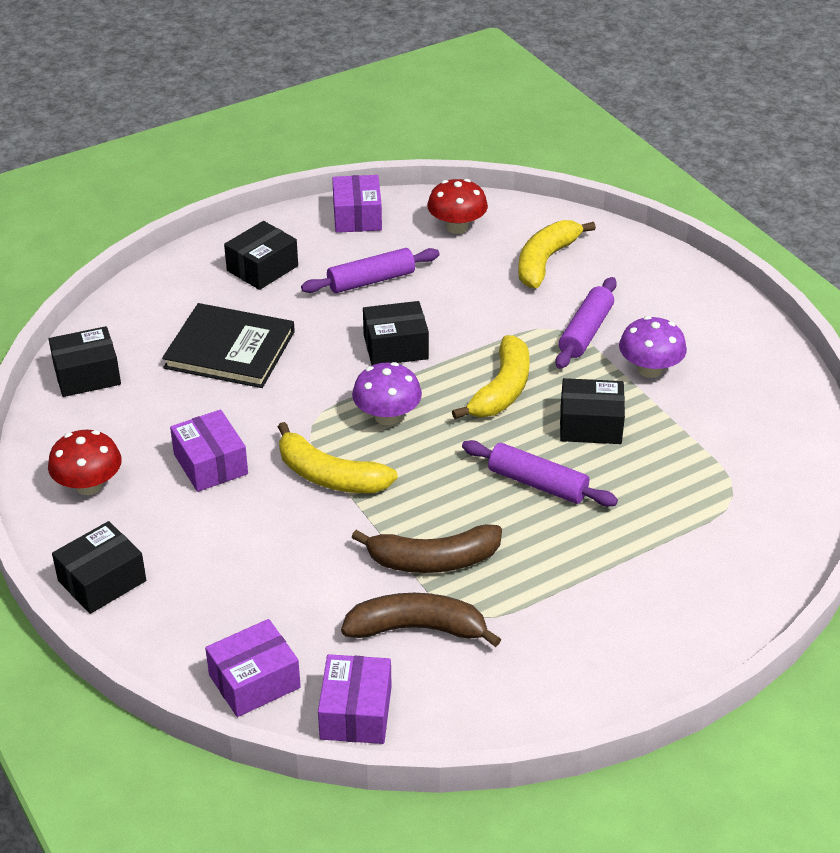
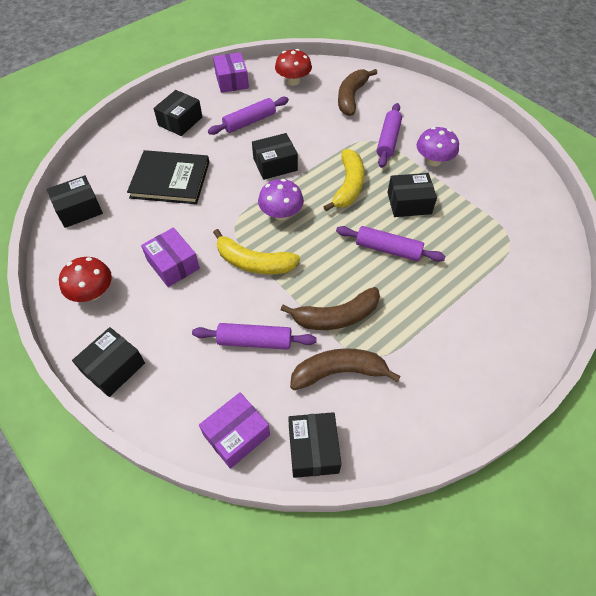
camera: 10 degrees left, 15 degrees up
purple box [318,654,392,744] -> black box [288,412,341,478]
yellow banana [518,220,596,288] -> brown banana [338,69,377,116]
none -> purple rolling pin [192,323,317,350]

